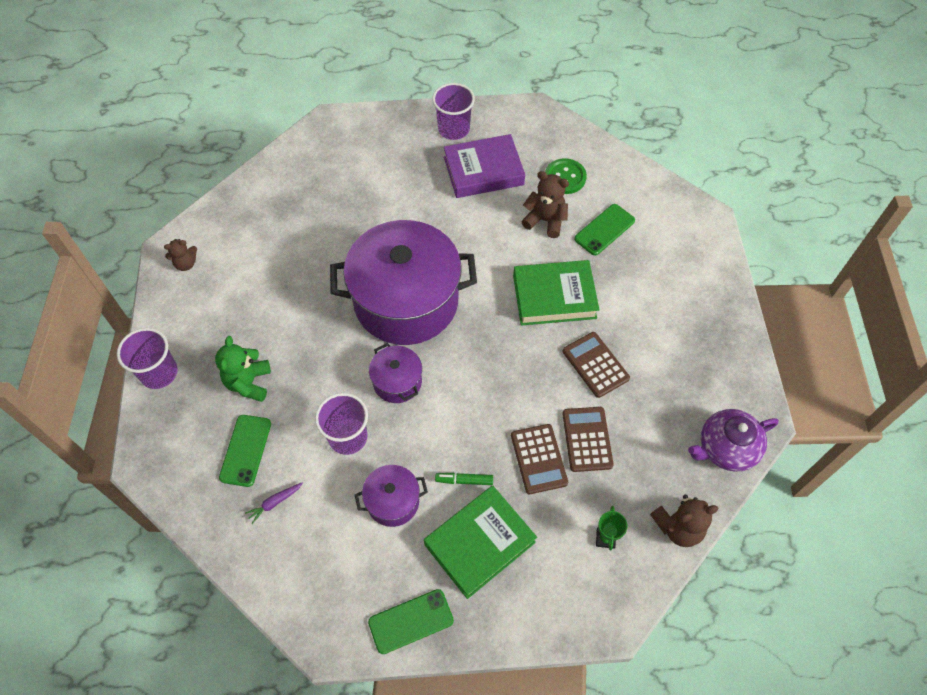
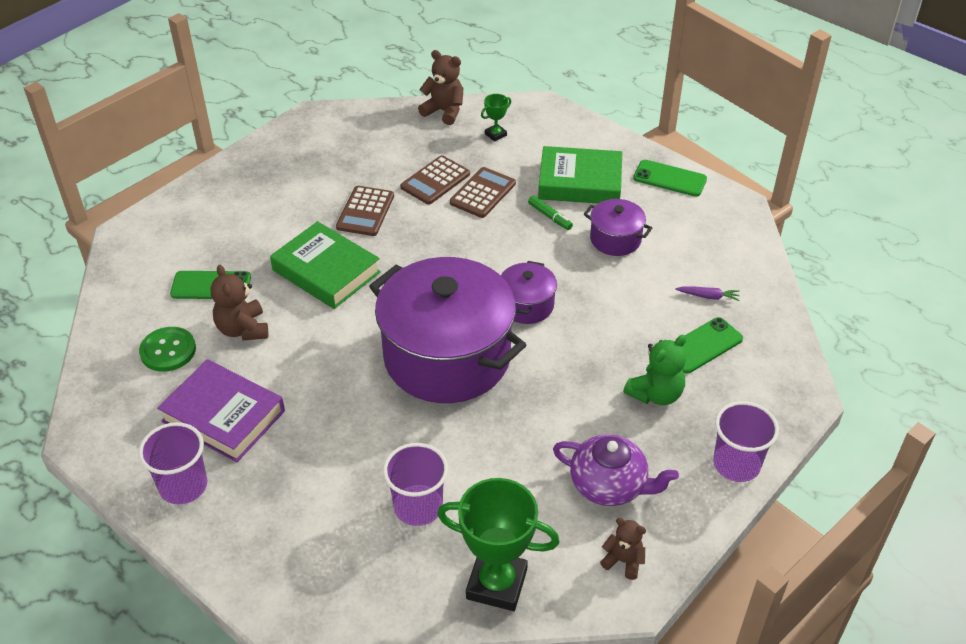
camera: 135 degrees left, 15 degrees down
purple cup [315,393,368,455] -> purple cup moved to [383,443,448,526]
purple teapot [688,409,779,472] -> purple teapot moved to [553,434,679,506]
none -> green trophy [437,478,560,611]

